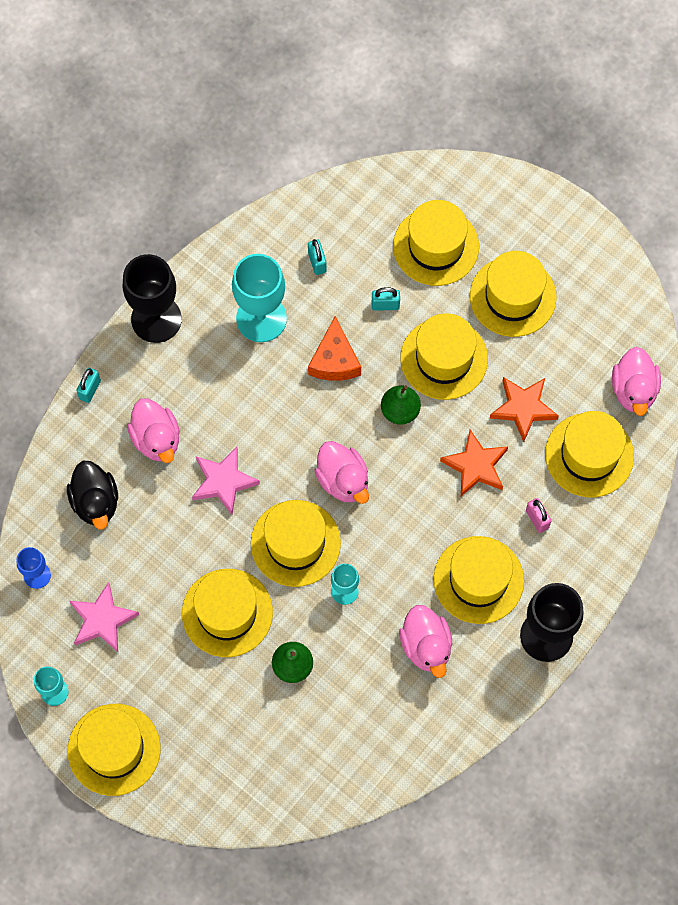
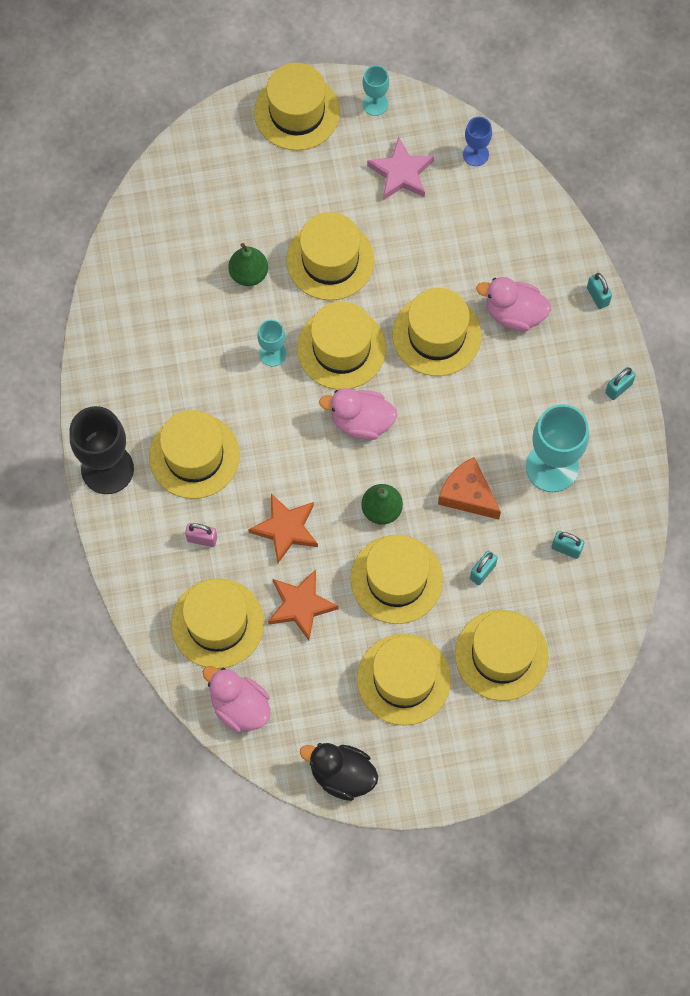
camera: 130 degrees right, 0 degrees up
black duck [67,461,118,530] -> black duck moved to [300,743,378,801]
black goblet [123,254,182,343] -> turquoise padlock [605,367,636,400]
pink star [192,447,260,515] -> yellow hat [393,288,481,376]
pink duck [399,605,452,678] -> none

